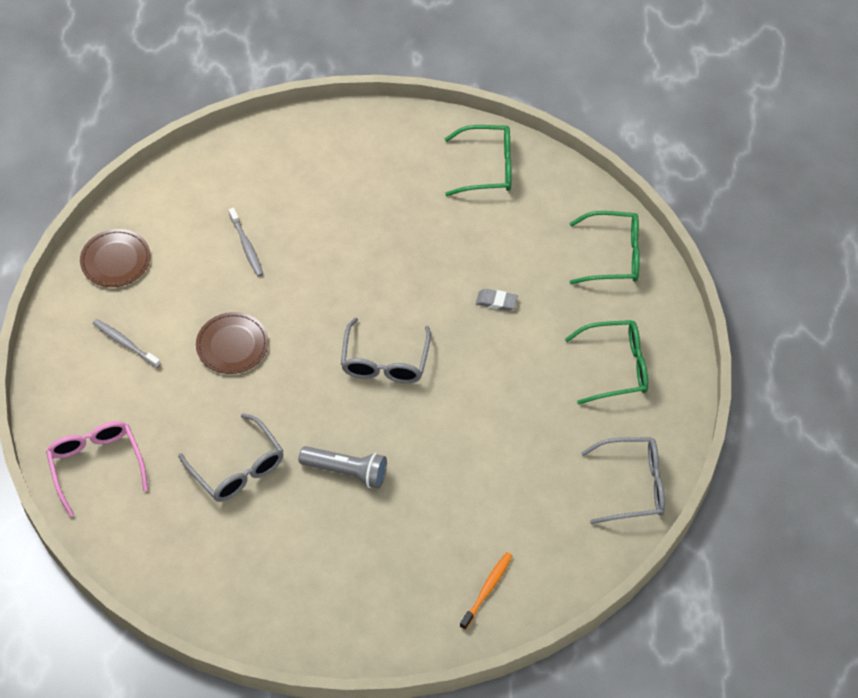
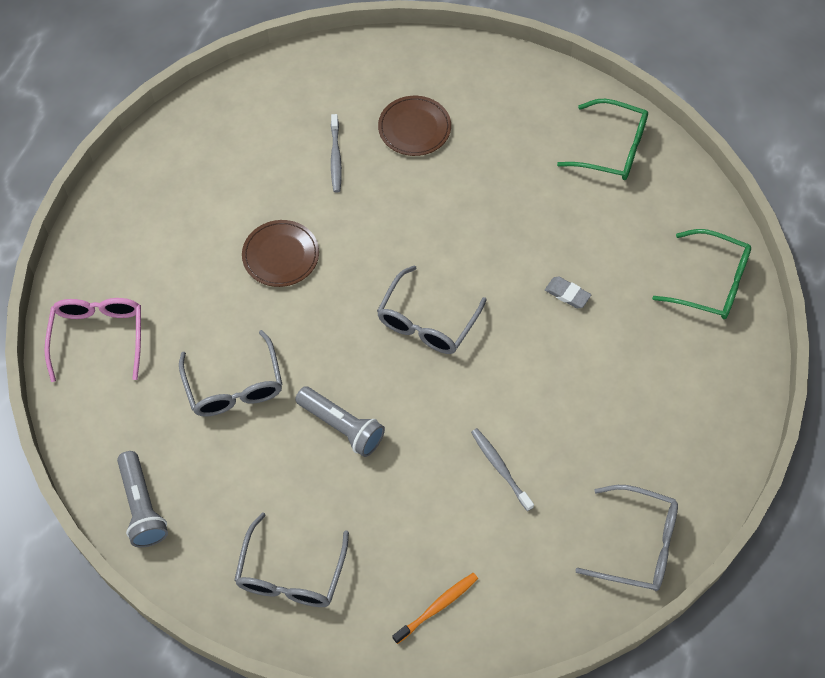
camera: 20 degrees right, 5 degrees up
brown plate [80,229,151,287] -> brown plate moved to [378,96,451,156]
grey toothbrush [93,319,161,368] -> grey toothbrush moved to [471,428,534,511]
green glasses [565,320,648,405] -> none
none -> grey flashlight [117,451,168,547]
none -> grey glasses [234,512,349,607]

